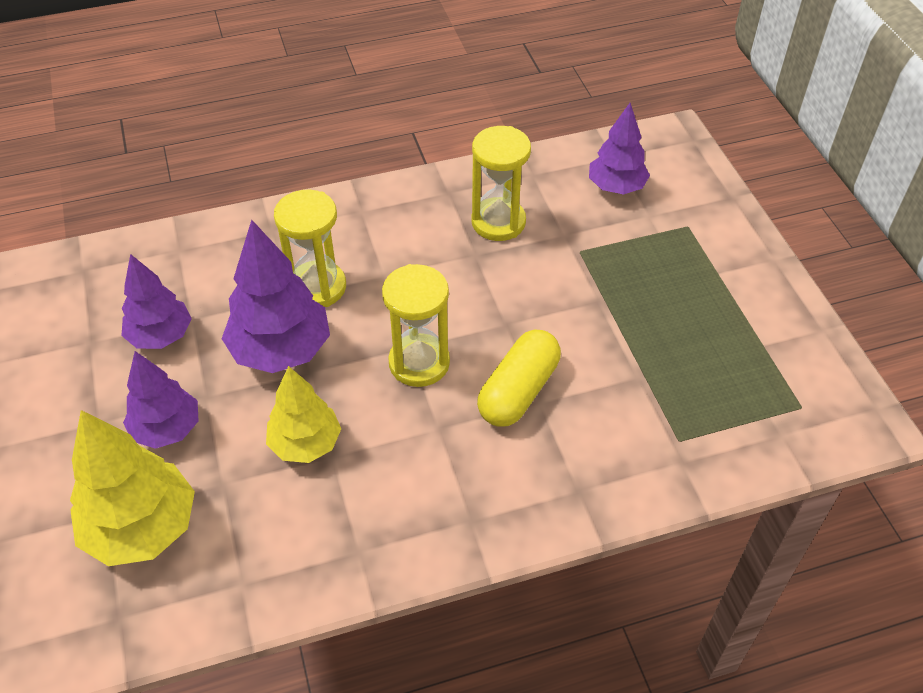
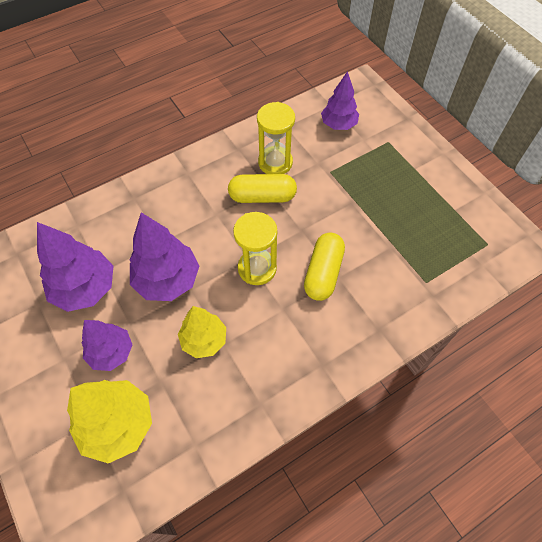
camera: 15 degrees left, 10 degrees up
purple tree [121,254,192,349] -> purple tree [37,222,113,312], size x1.51
yellow hourglass [274,190,346,307] -> none
none -> yellow capsule [228,174,297,203]

